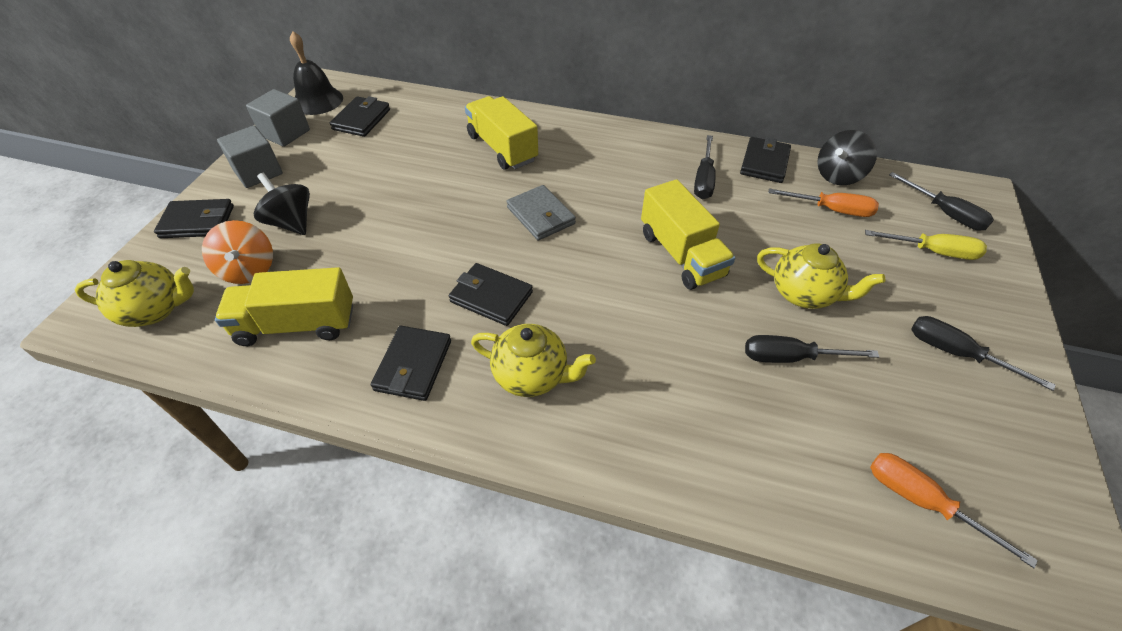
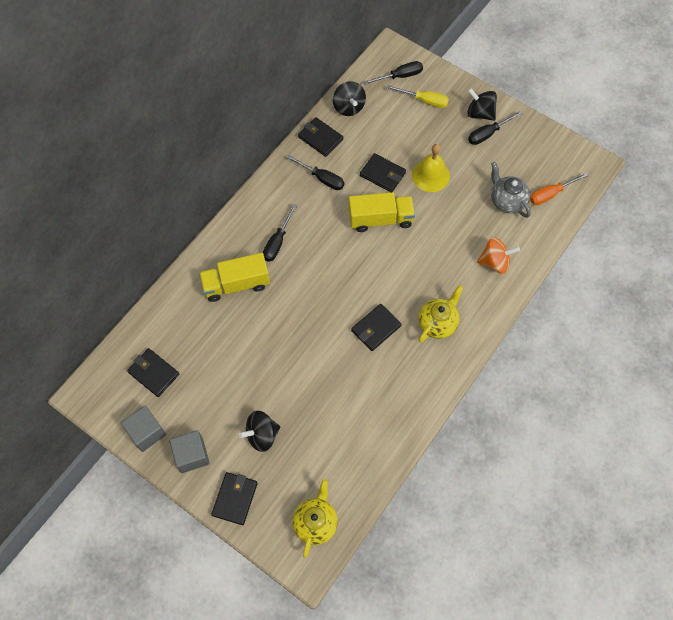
camera: 70 degrees left, 15 degrees up
orange spinning top [202,220,273,284] -> orange spinning top moved to [477,237,520,274]
yellow truck [215,267,353,346] -> none
black bell [290,31,343,115] -> none
black wallet [371,326,451,401] -> black wallet moved to [360,153,406,192]
grey wallet [506,185,576,241] -> none
black screwdriver [745,335,879,363] -> black screwdriver moved to [263,204,297,262]
yellow teapot [757,243,885,309] -> yellow bell [412,144,450,192]
orange screwdriver [769,189,879,217] -> none
yellow screwdriver [865,230,987,260] -> yellow screwdriver turned 75 degrees clockwise [387,85,449,108]
none -> black spinning top [467,88,497,121]
none -> grey teapot [491,162,531,218]

